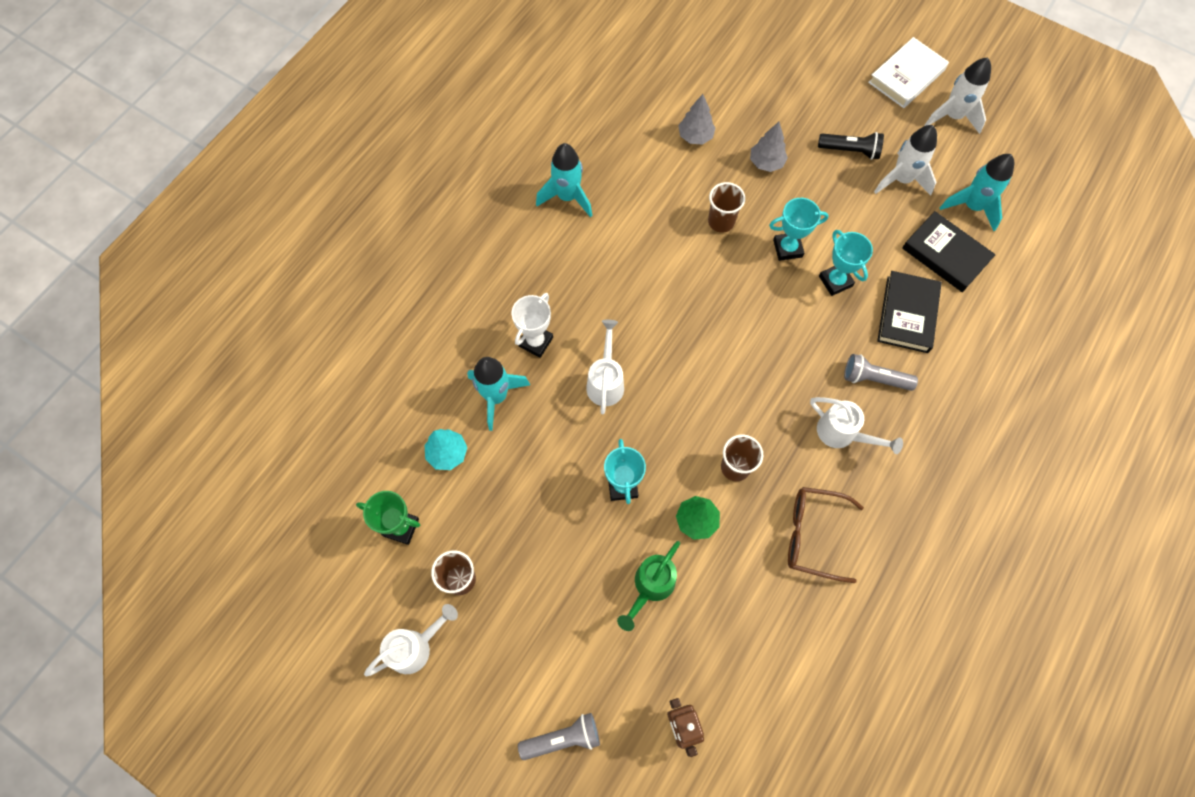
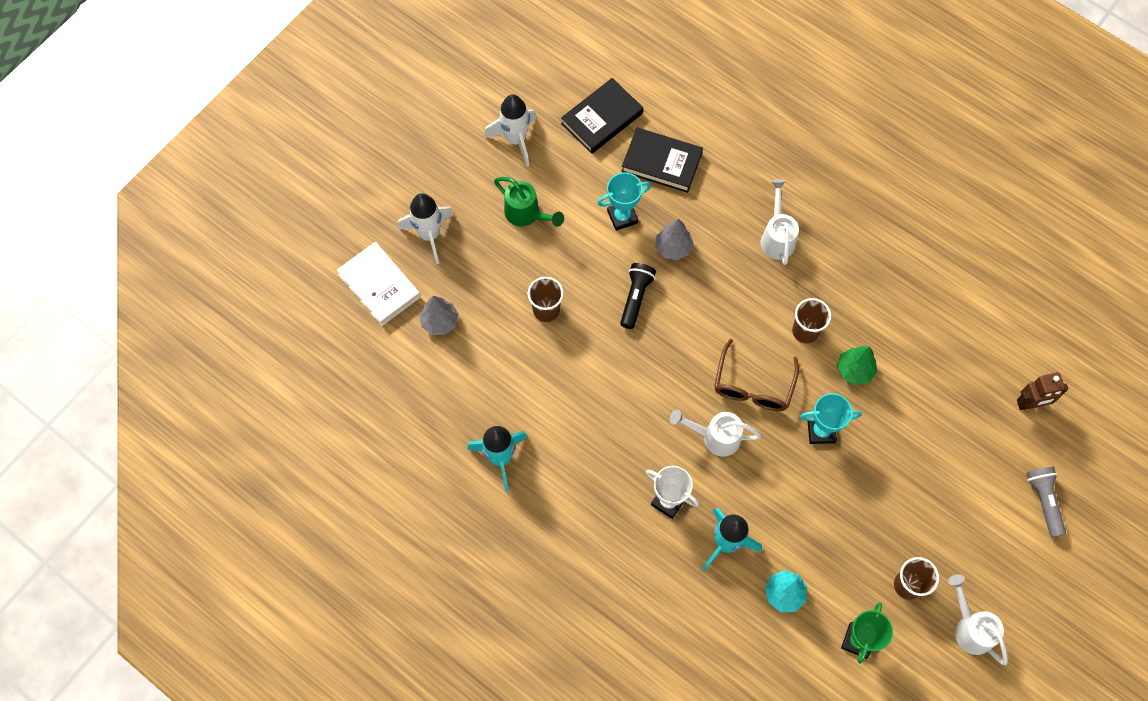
camera: 85 degrees left, 0 degrees up
green watering can [617,541,680,631] -> green watering can moved to [494,177,564,227]
grey tree [750,122,788,172] -> grey tree moved to [655,219,694,260]
turquoise trophy [769,198,829,261] -> none
brown glasses [788,487,864,583] -> brown glasses moved to [714,339,799,411]
white watering can [810,397,903,454] -> white watering can turned 45 degrees counterclockwise [761,179,799,265]
black flashlight [818,132,884,160] -> black flashlight moved to [620,263,656,329]
grey flashlight [844,354,918,391] -> none
white book [868,37,949,108] -> white book moved to [337,242,421,326]
white rocket [924,57,991,134] -> white rocket moved to [398,193,454,264]
turquoise rocket [939,154,1014,231] -> none

